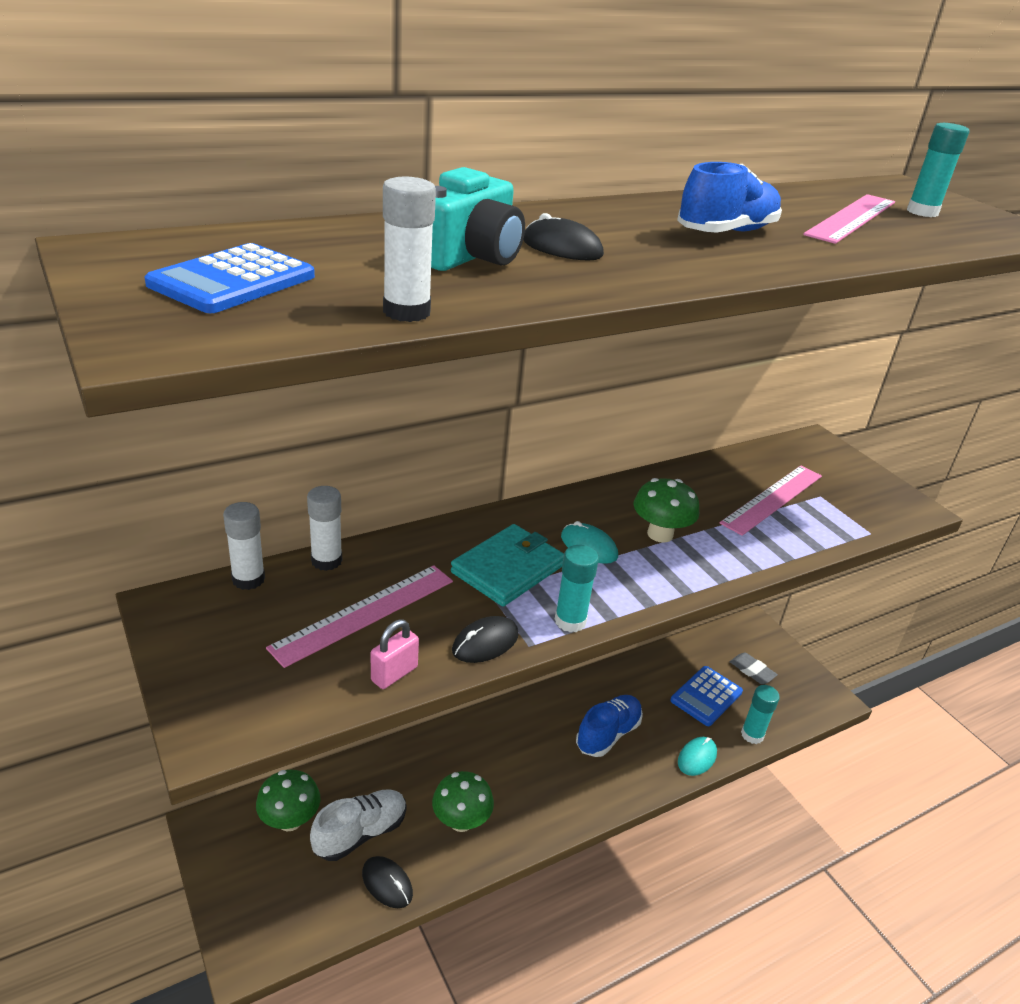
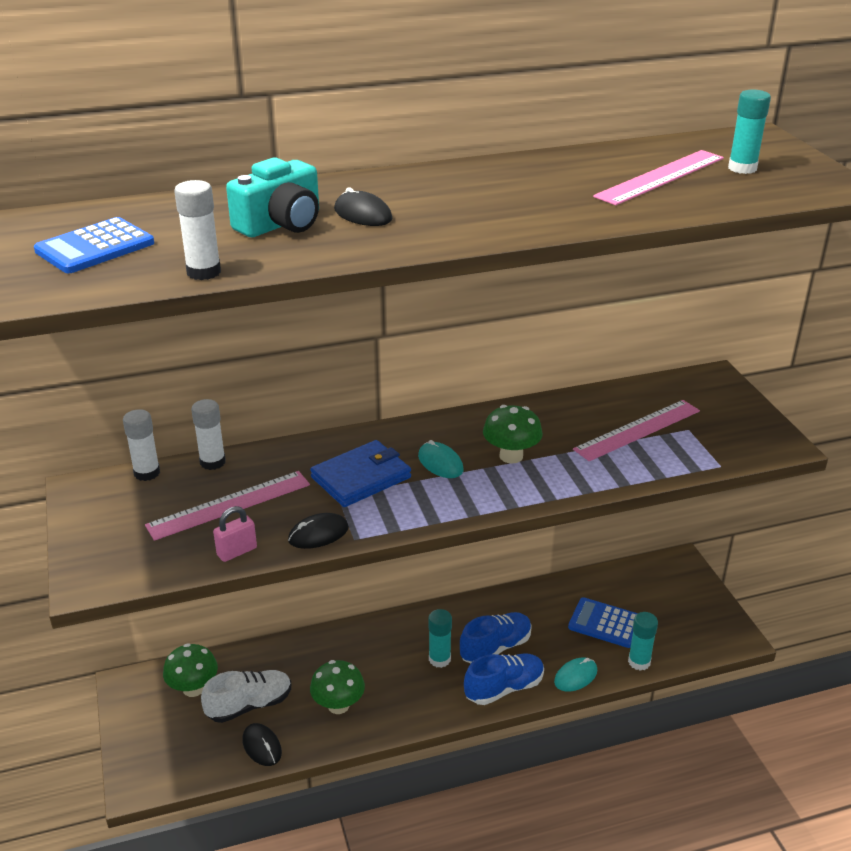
camera: 15 degrees right, 0 degrees up
turquoise wallet [451,524,564,606] -> blue wallet [310,440,411,507]
turquoise glue stick [554,545,599,632] -> turquoise glue stick moved to [428,609,452,668]
blue calculator [670,666,743,726] -> blue calculator turned 60 degrees clockwise [568,597,638,648]
blue shoe [677,162,782,233] -> blue shoe moved to [464,653,544,705]
grey eraser [730,653,778,684] -> none

